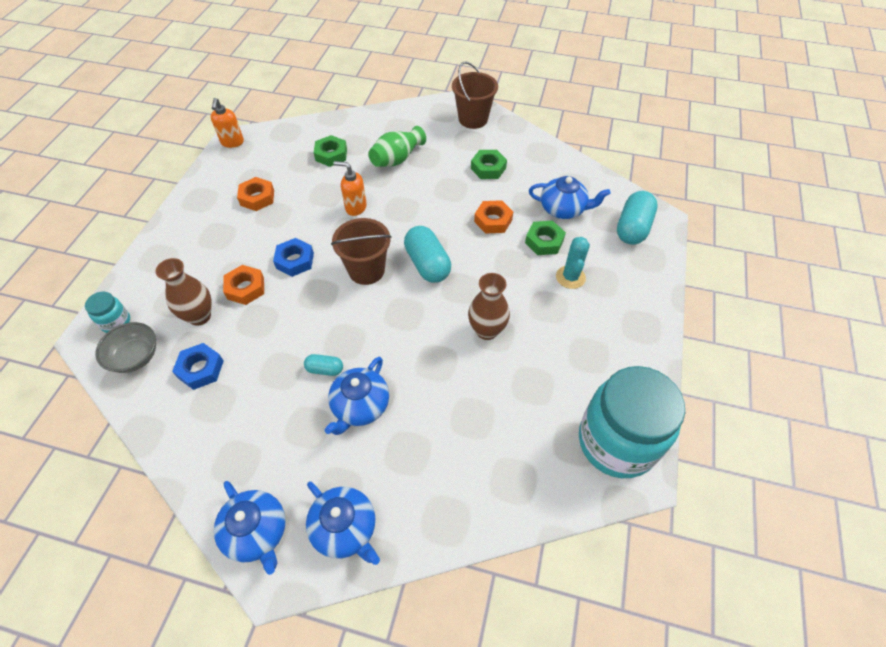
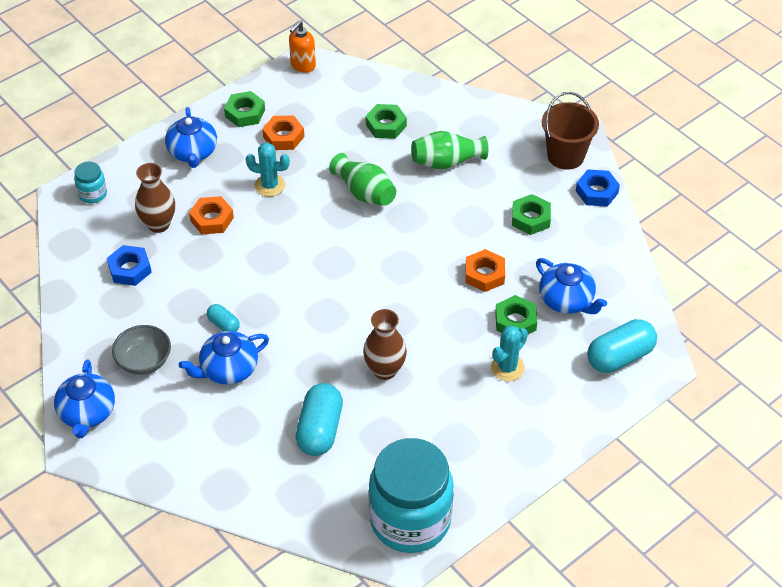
camera: 35 degrees right, 5 degrees down
grey bowl [95,322,156,373] -> grey bowl moved to [112,325,171,375]
blue nut [273,238,314,277] -> blue nut moved to [576,169,620,207]
blue teapot [306,481,380,565] -> blue teapot moved to [165,107,217,168]
brown bucket [331,218,391,285] -> none
orange soap dispenser [334,161,367,216] -> green vase [329,153,396,206]
turquoise capsule [404,226,451,283] -> turquoise capsule moved to [296,383,343,456]
none -> green nut [224,91,265,127]
none -> turquoise cactus [246,143,290,197]

